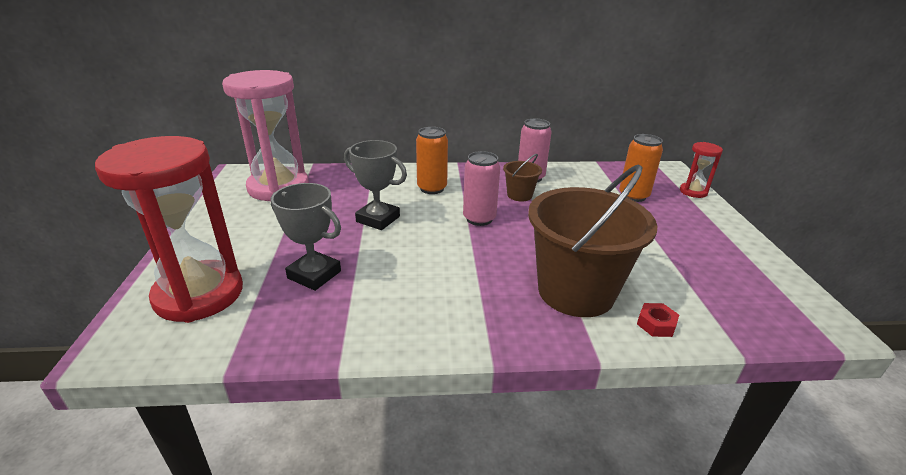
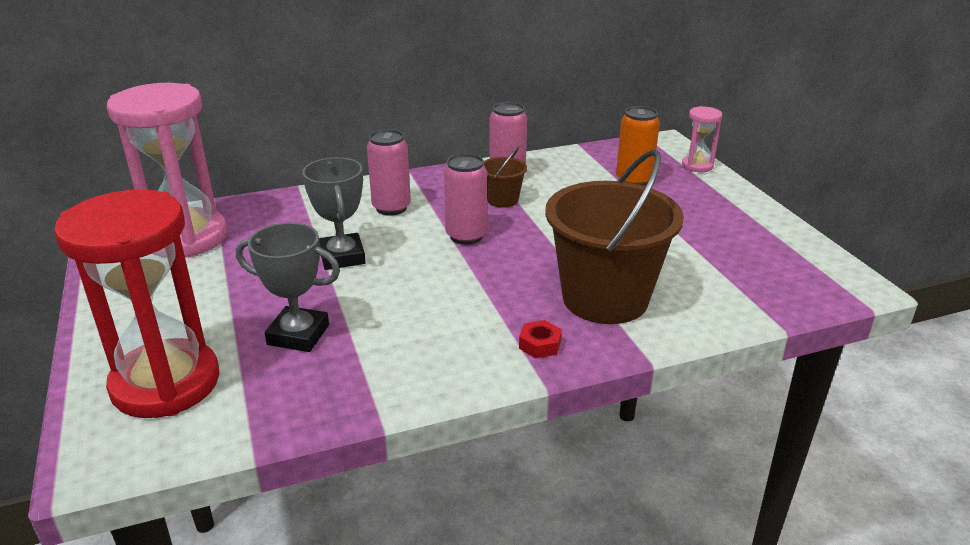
camera: 15 degrees left, 0 degrees up
grey trophy [344,140,407,230] -> grey trophy turned 60 degrees clockwise [302,157,366,270]
orange can [416,127,448,194] -> pink can [367,129,411,216]
red nut [637,303,679,337] -> red nut moved to [519,320,562,358]
red hourglass [680,142,723,198] -> pink hourglass [682,106,722,172]

